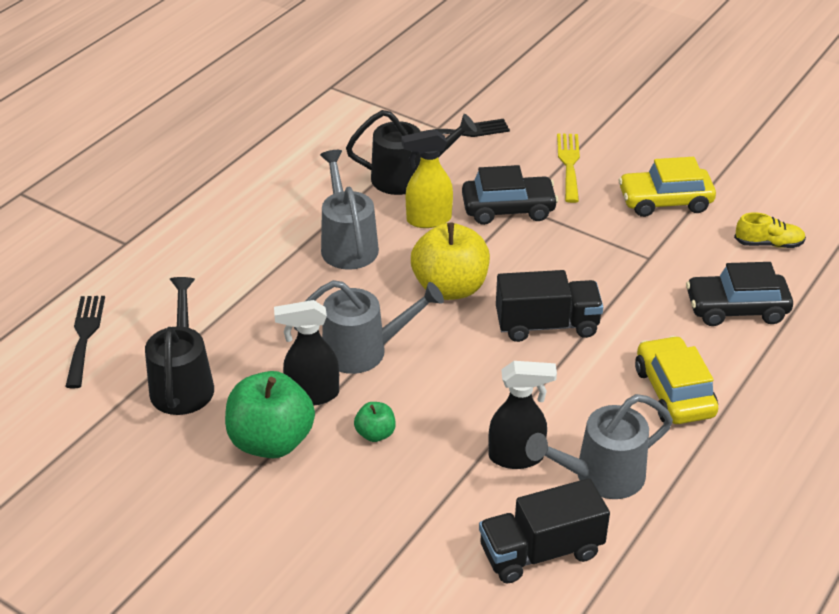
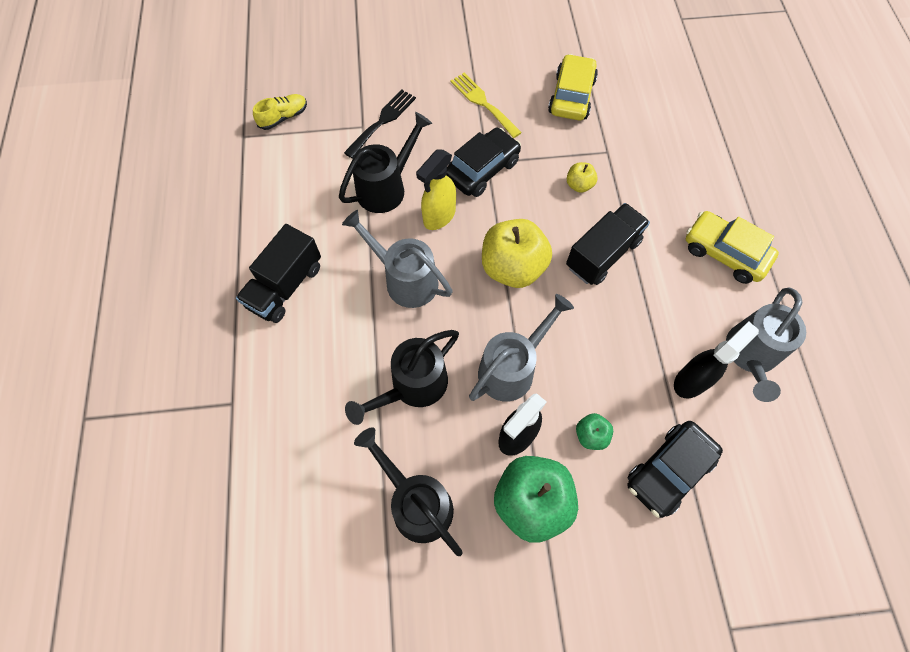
camera: 40 degrees left, 25 degrees up
black fork [65,296,105,388] -> none
black truck [479,478,610,584] -> black truck moved to [236,224,321,323]
yellow car [618,157,716,217] -> yellow car turned 150 degrees clockwise [548,54,598,120]
black car [686,262,793,326] -> black car moved to [627,421,723,518]
yellow shoe [734,212,806,248] -> yellow shoe moved to [253,94,307,130]
none -> black watering can [345,330,459,425]
none -> yellow apple [567,162,598,193]

